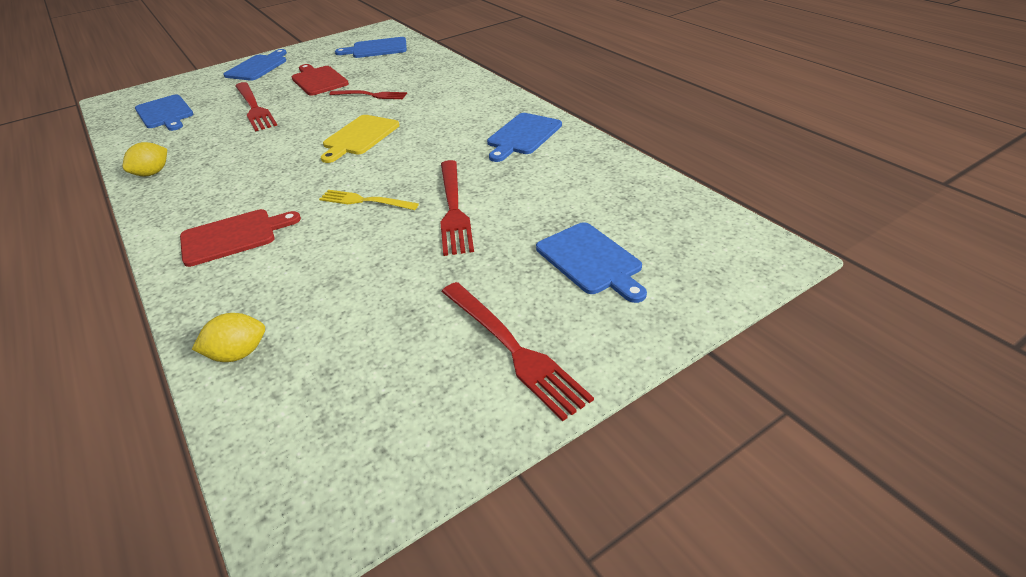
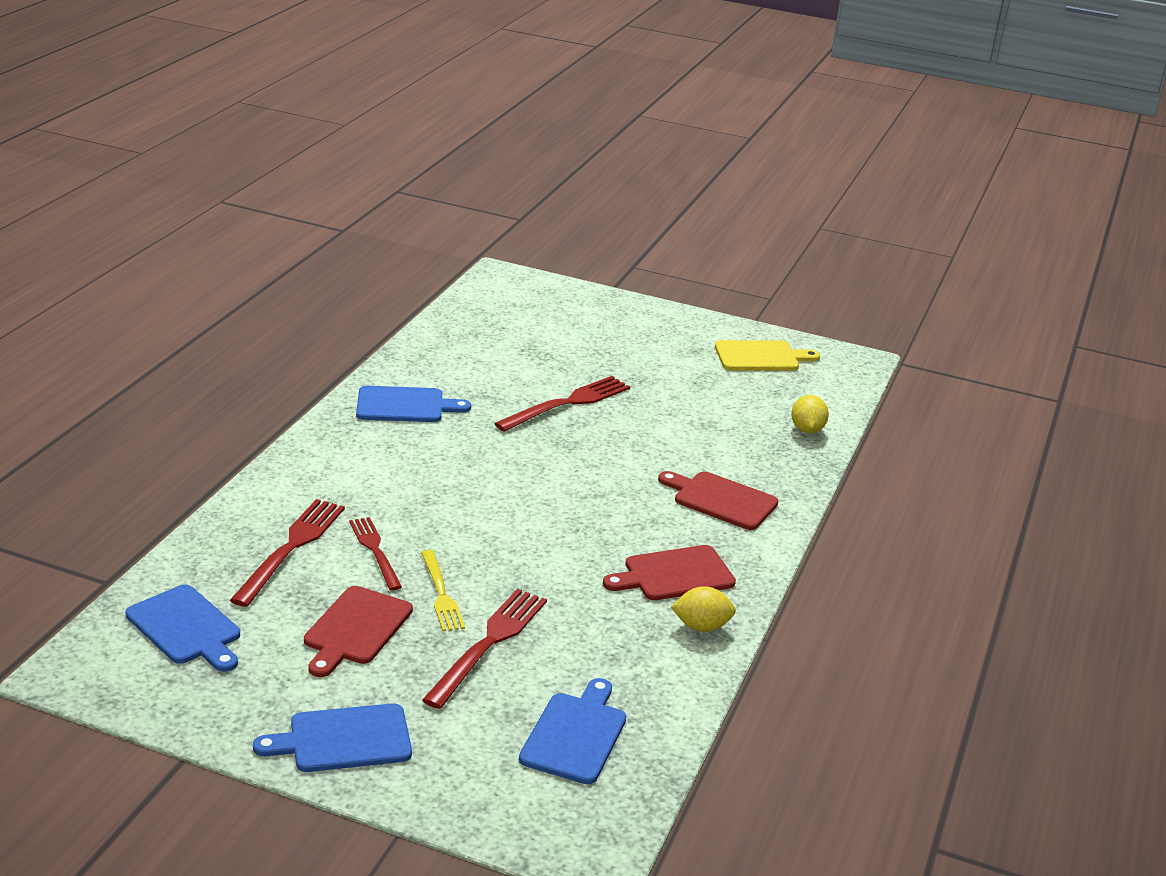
camera: 130 degrees left, 10 degrees down
yellow lemon [192,313,265,362] -> yellow lemon turned 60 degrees clockwise [791,395,829,433]
yellow fork [319,190,419,210] -> yellow fork moved to [421,550,465,631]
yellow cutting board [321,115,399,163] -> yellow cutting board moved to [715,340,820,371]
red fork [441,282,594,421] -> red fork moved to [230,499,345,607]
blue cutting board [536,222,647,303] -> none
none -> red cutting board [603,545,736,600]

